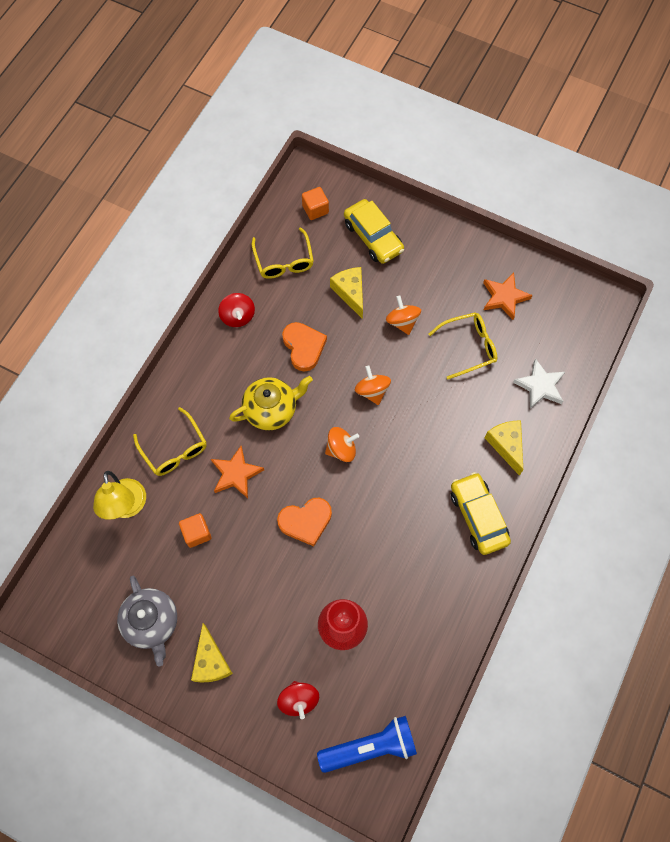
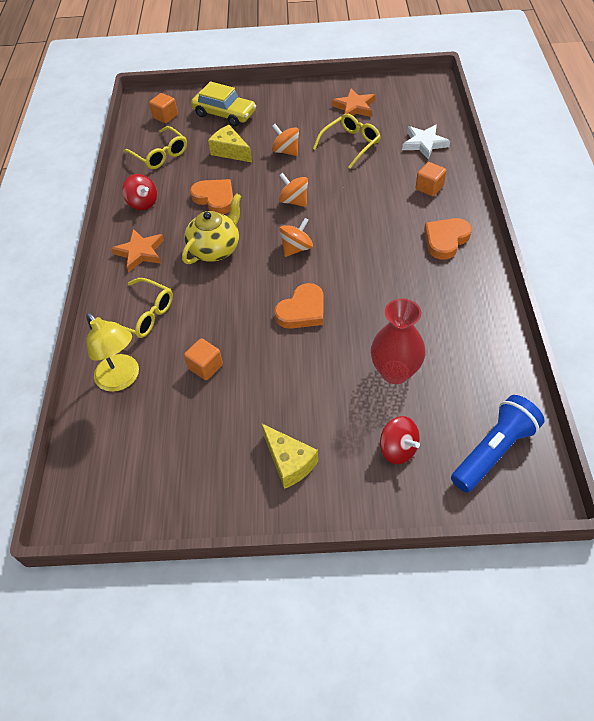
camera: 25 degrees left, 15 degrees down
grey teapot [117,576,177,666] -> none
orange star [211,446,264,498] -> orange star moved to [111,229,164,272]
yellow car [451,472,511,555] -> orange heart [424,218,472,260]
yellow cheese [485,420,523,476] -> orange cube [416,162,446,196]

